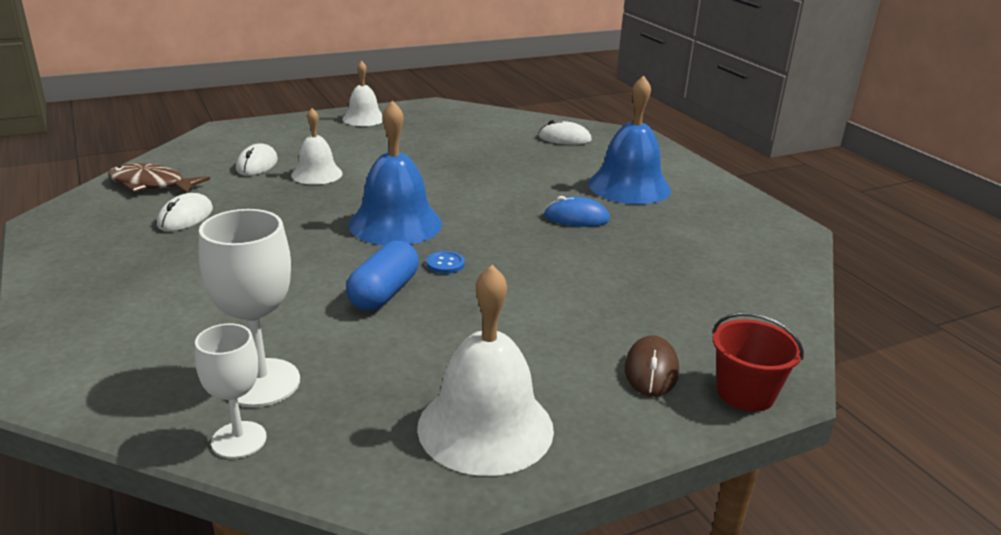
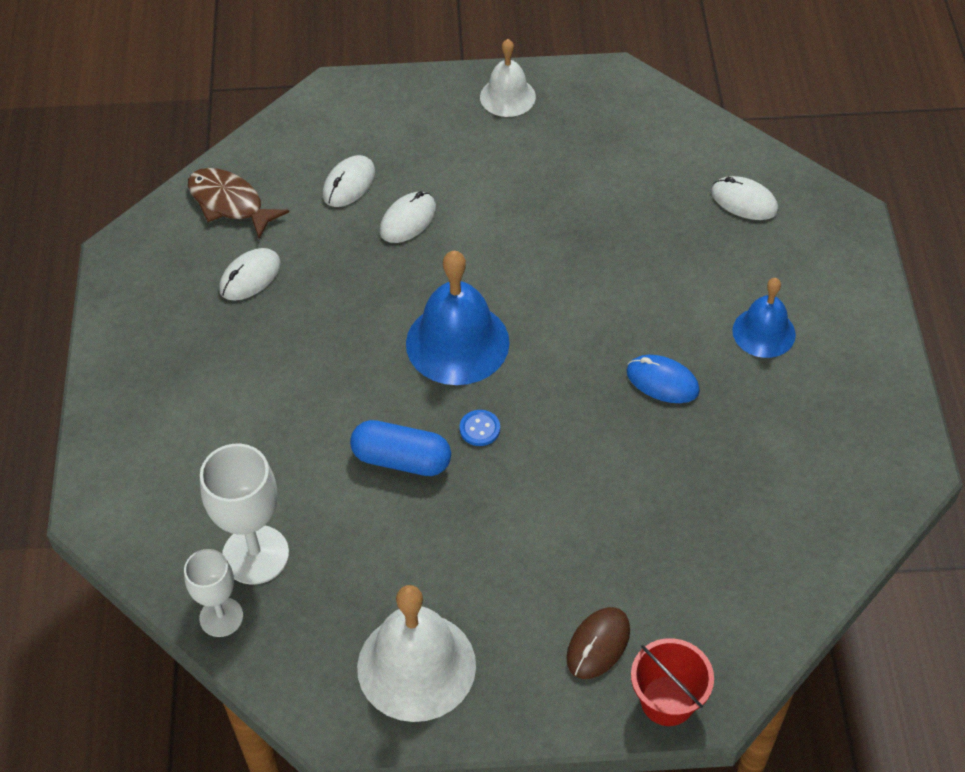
camera: 25 degrees right, 25 degrees up
white bell [291,108,343,185] -> white mouse [380,192,436,243]
blue capsule [346,241,419,310] -> blue capsule turned 60 degrees clockwise [350,420,451,476]
blue bell [588,75,671,204] -> blue bell [732,278,796,358], size x0.61

